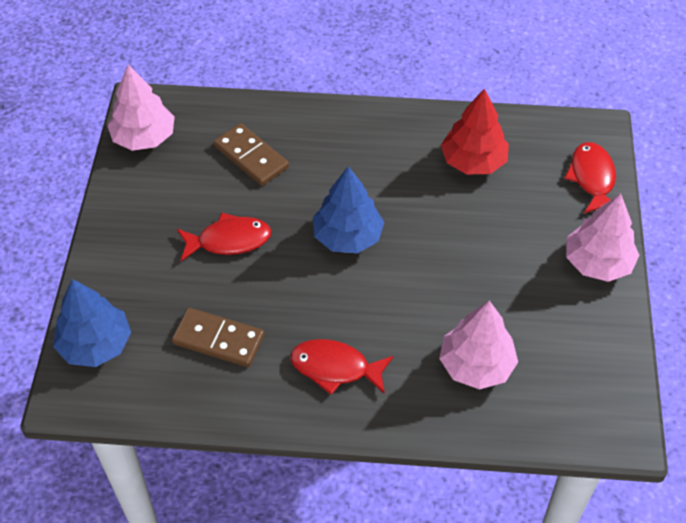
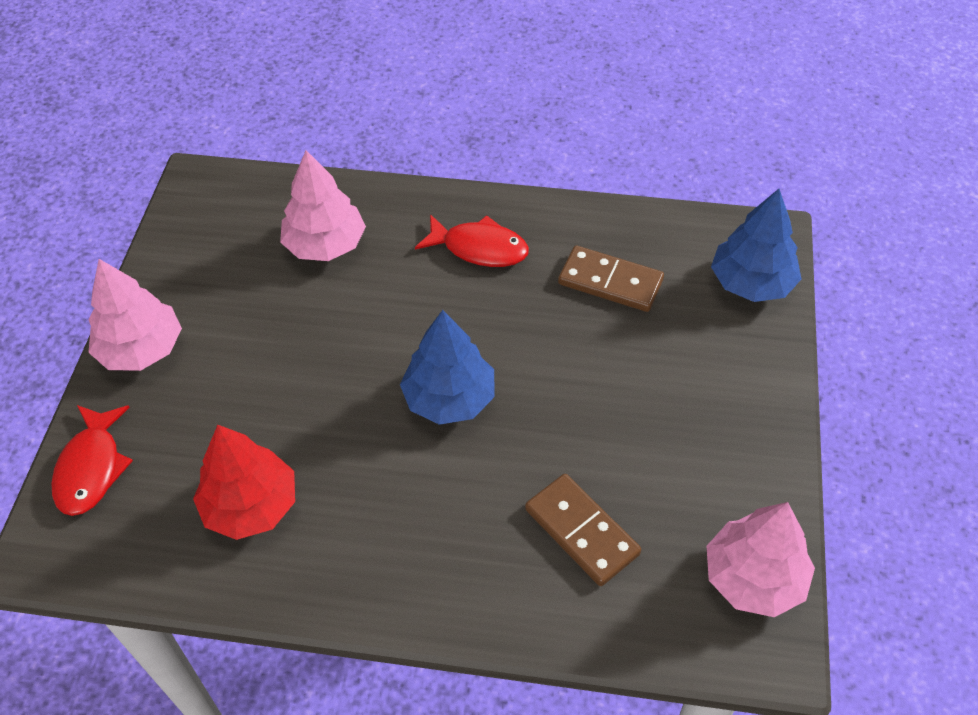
camera: 175 degrees left, 0 degrees up
red fish [177,212,271,261] -> none

